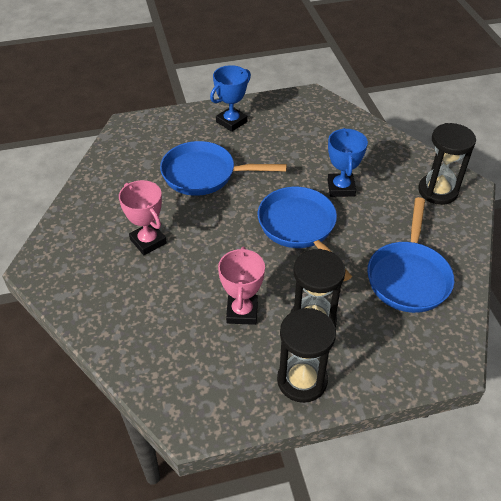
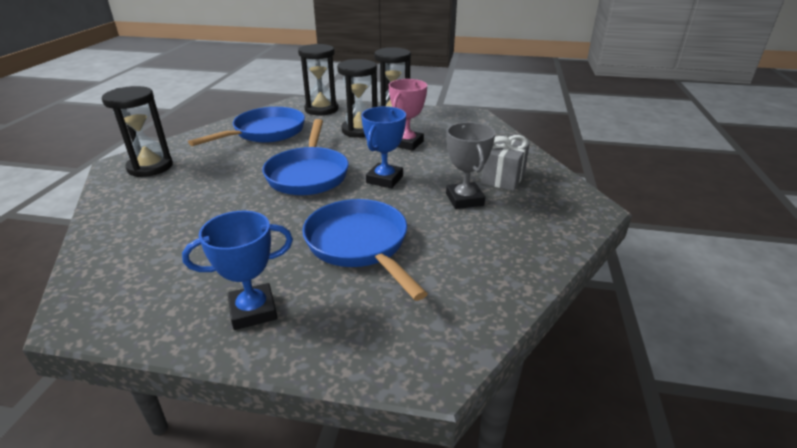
camera: 155 degrees left, 15 degrees down
pink trophy [119,180,167,255] -> grey trophy [446,122,495,209]
blue pan [160,141,287,196] -> blue pan turned 150 degrees counterclockwise [302,199,428,301]
blue trophy [328,128,368,197] -> blue trophy moved to [361,106,406,188]
none -> black hourglass [298,44,339,115]
none -> grey gift [481,135,530,191]

